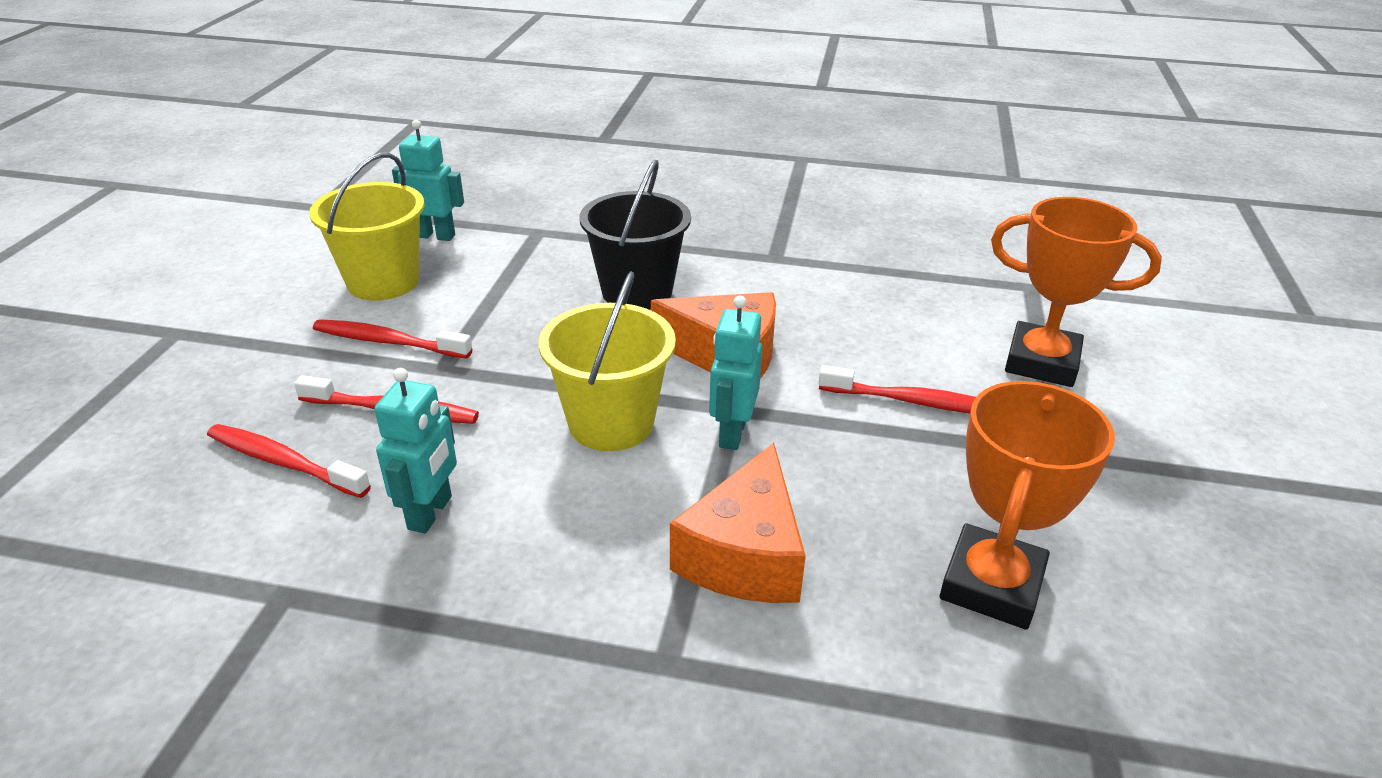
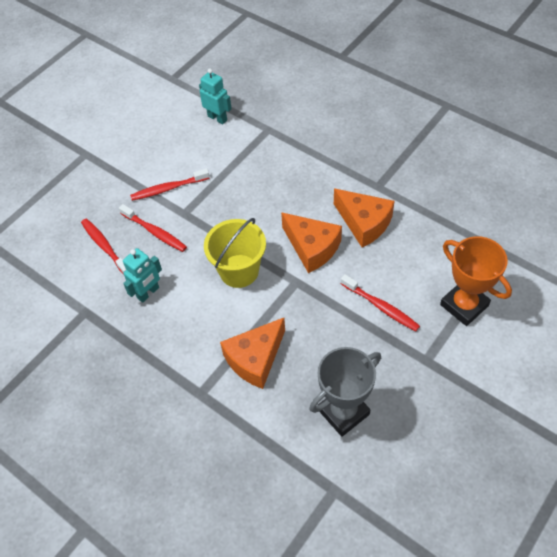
camera: 30 degrees right, 20 degrees up
yellow bucket [309,152,424,301] -> none
red toothbrush [313,319,472,358] -> red toothbrush turned 60 degrees counterclockwise [130,168,210,201]
black bucket [580,160,691,310] -> none
turquoise robot [709,296,762,450] -> none
orange trophy [940,381,1115,630] -> grey trophy [309,347,381,437]
none -> orange cheese [334,189,395,248]

